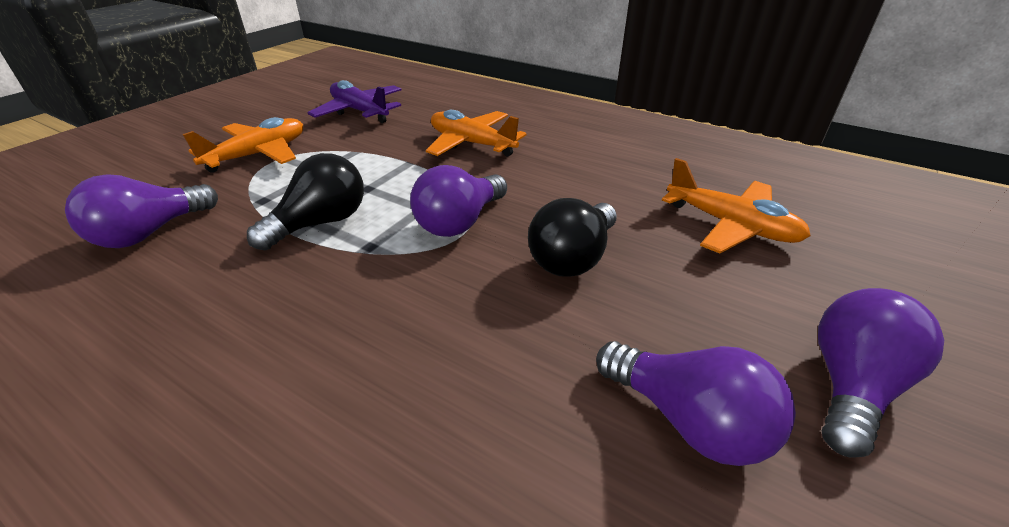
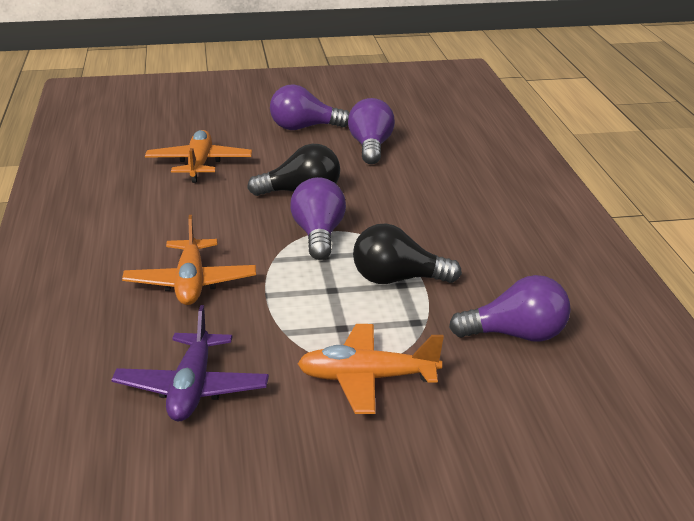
camera: 130 degrees left, 10 degrees down
purple light bulb [410,165,507,237] -> purple light bulb turned 90 degrees counterclockwise [290,177,346,260]

